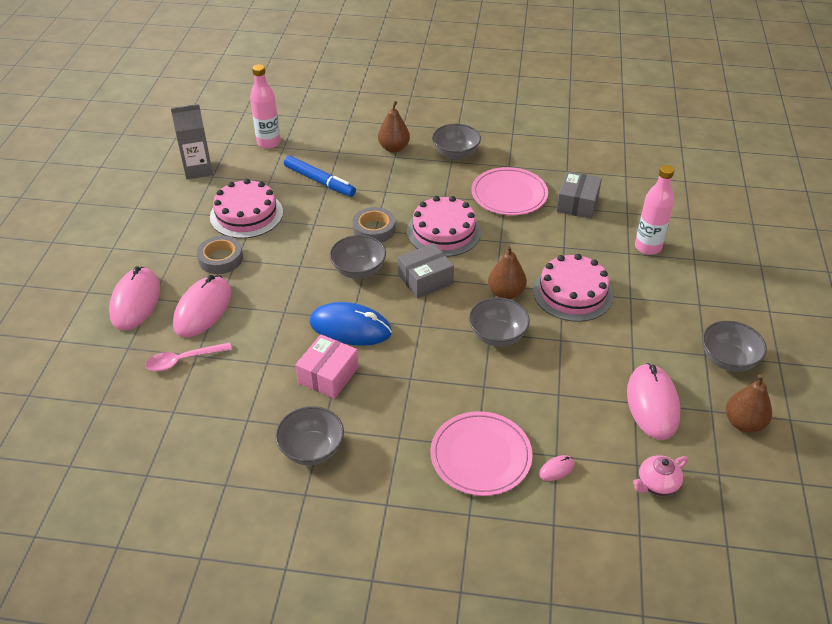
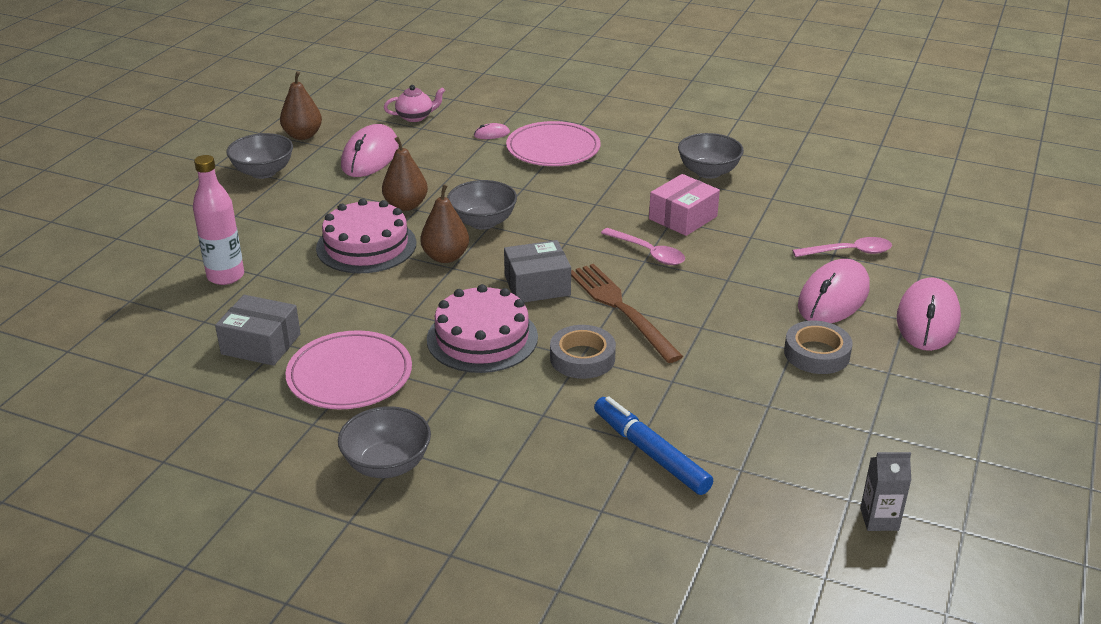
camera: 165 degrees left, 10 degrees down
grey carton [171,104,213,179] -> grey carton [860,452,911,531], size x0.62
pink cake [210,179,283,238] -> none
pink bottle [250,64,281,149] -> none
blue mouse [309,302,392,346] -> pink spoon [601,228,685,265]
grey bowl [330,235,386,279] -> brown fork [571,264,683,363]
brown pear [378,101,410,153] -> brown pear moved to [382,137,428,211]
grey box [556,171,602,219] -> grey box turned 75 degrees clockwise [215,295,301,366]

